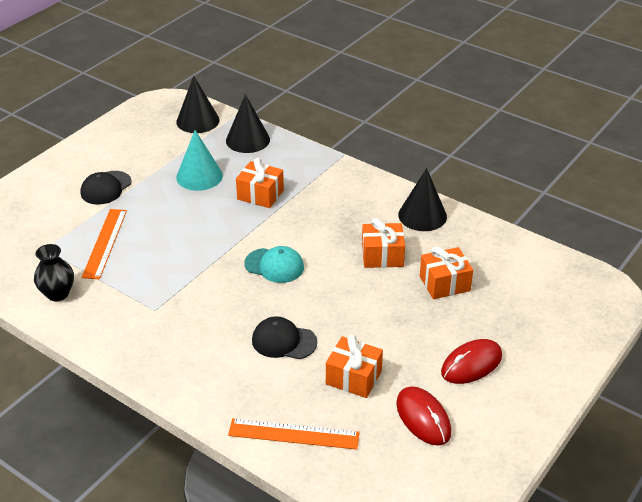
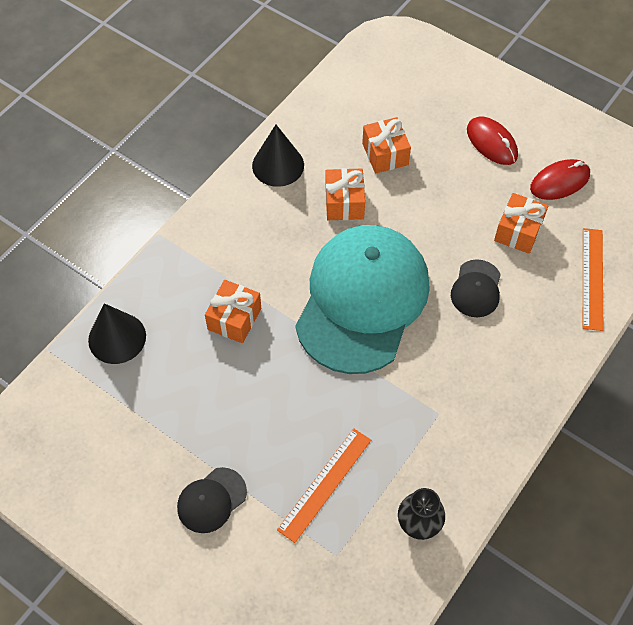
camera: 90 degrees left, 20 degrees up
black cap [81,171,132,205] -> black cap turned 105 degrees clockwise [177,467,247,533]
orange ruler [82,209,127,279] -> orange ruler turned 60 degrees counterclockwise [277,428,371,543]
black cone [176,76,220,133] -> none
turquoise cone [176,130,223,191] -> none
turquoise cap [244,246,304,283] -> turquoise cap [295,225,430,374], size x2.48

